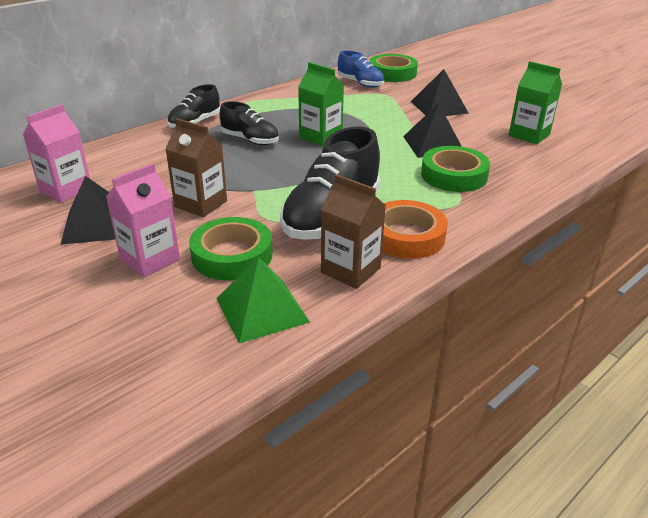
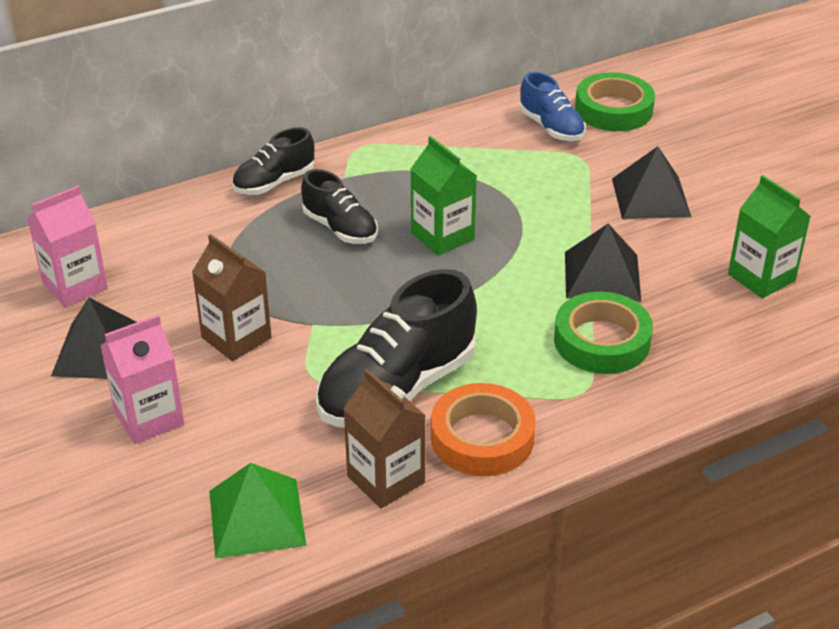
camera: 15 degrees right, 5 degrees up
green tape [189,217,273,280] -> none

